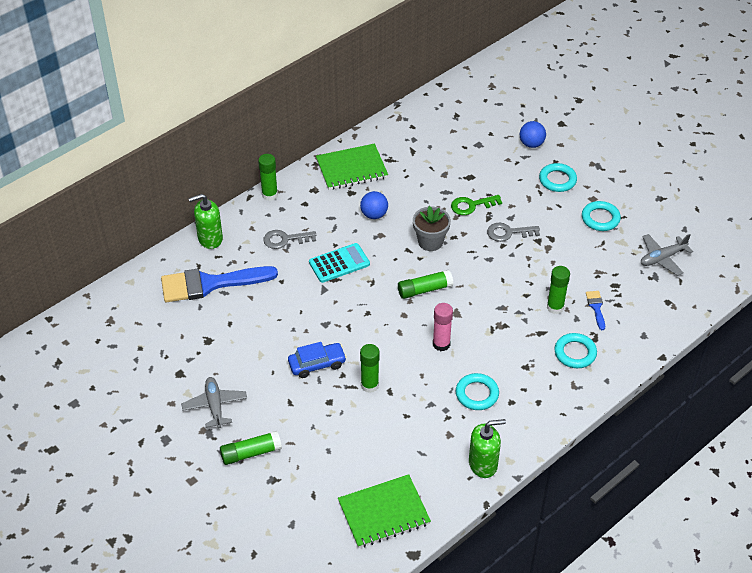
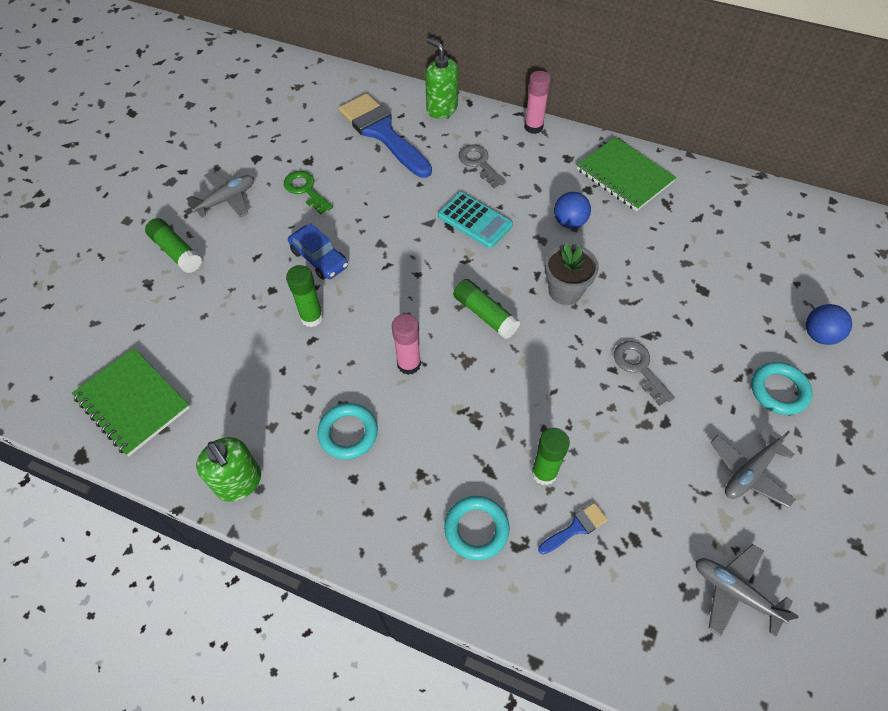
camera: 65 degrees right, 10 degrees up
green glue stick [258,154,278,201] -> pink glue stick [524,71,551,134]
green key [451,195,502,215] -> green key moved to [284,171,333,214]
turquoise ring [582,201,621,231] -> grey plane [710,429,796,508]

